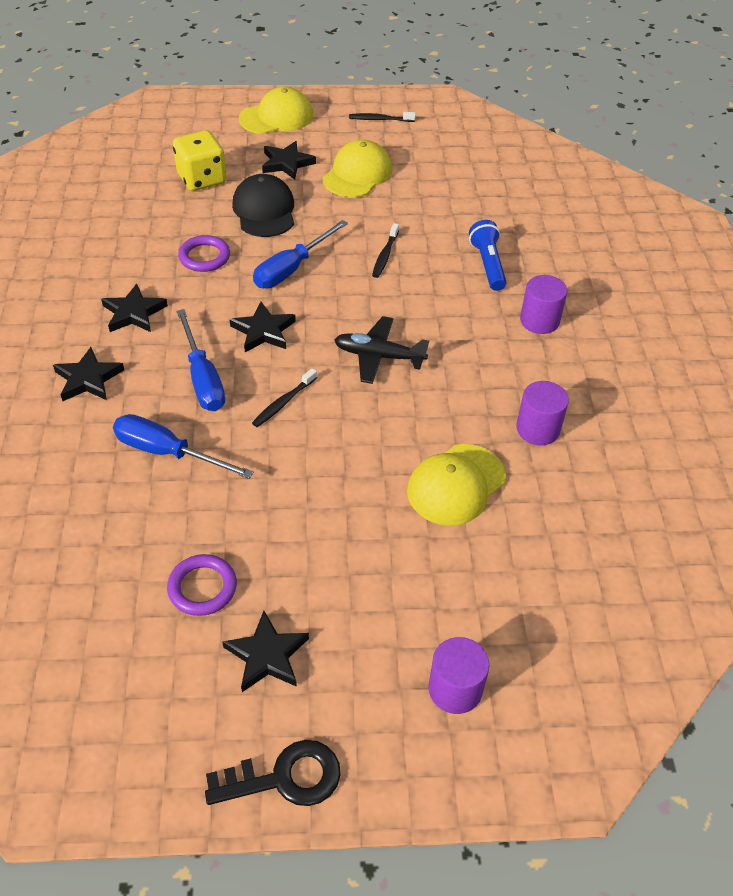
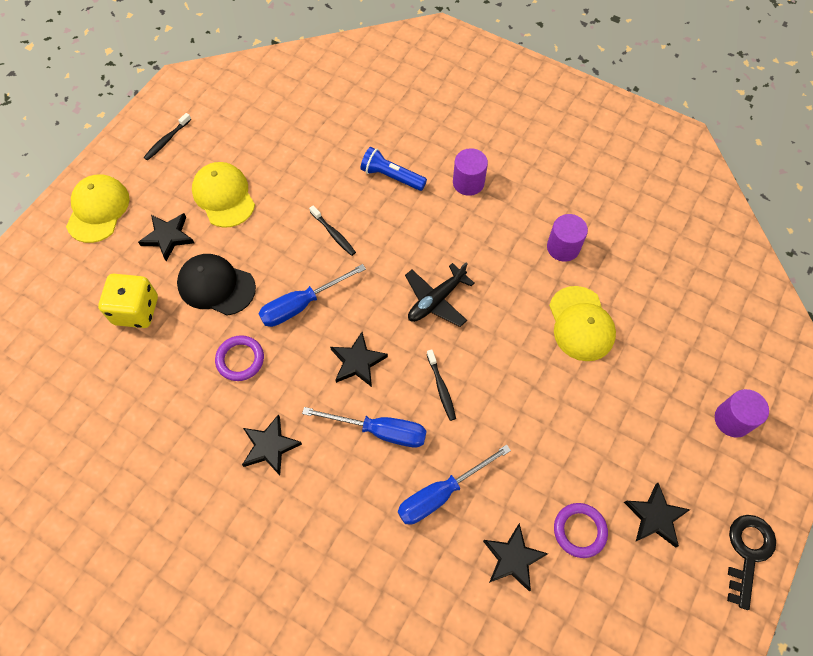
camera: 55 degrees left, 15 degrees up
black star [53,347,124,401] -> black star moved to [483,523,548,592]
blue screwdriver [253,220,348,288] -> blue screwdriver turned 75 degrees clockwise [259,264,366,327]

